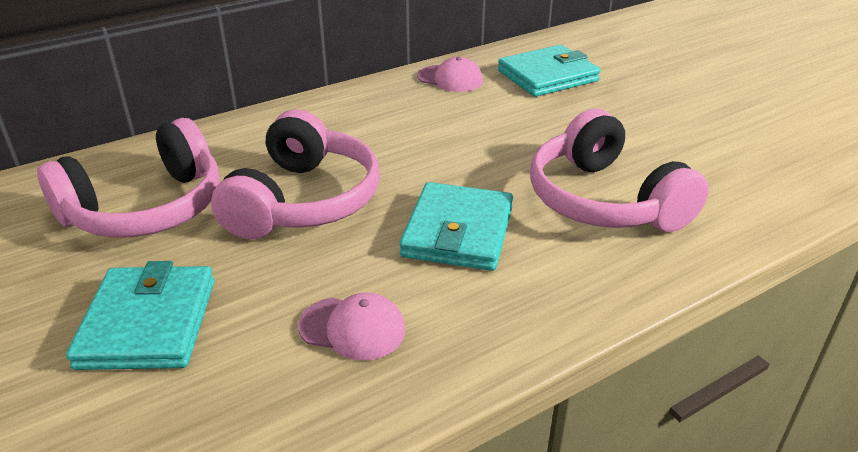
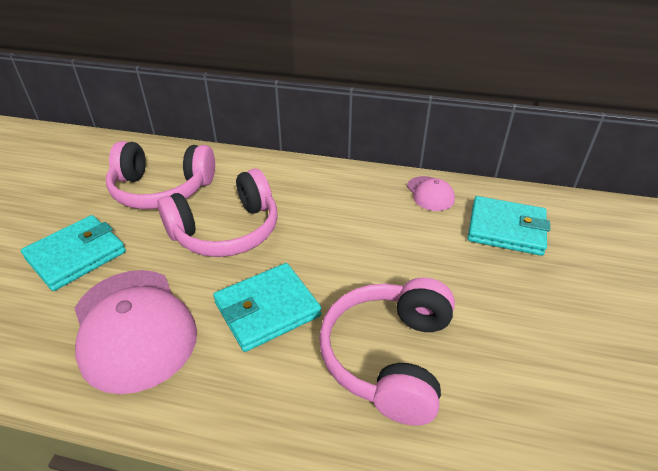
camera: 45 degrees right, 5 degrees up
pink cap [298,292,406,361] -> pink cap [74,270,197,394], size x2.05

